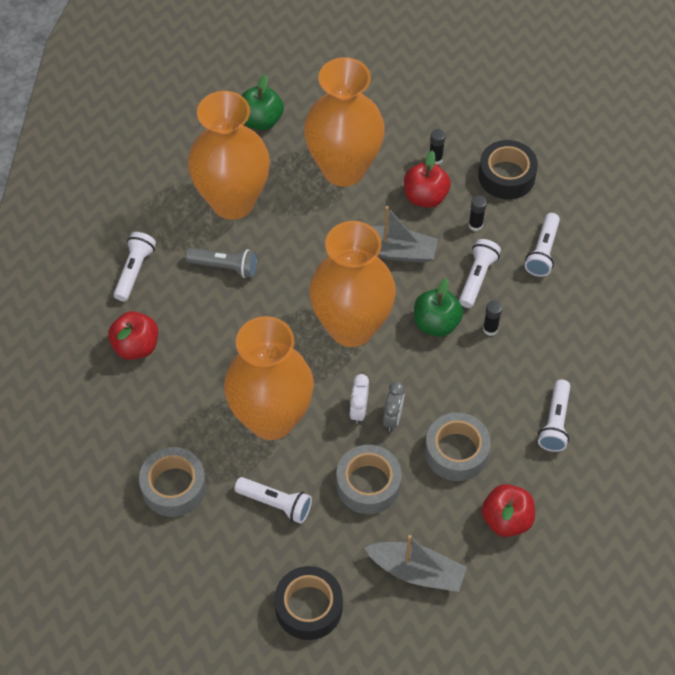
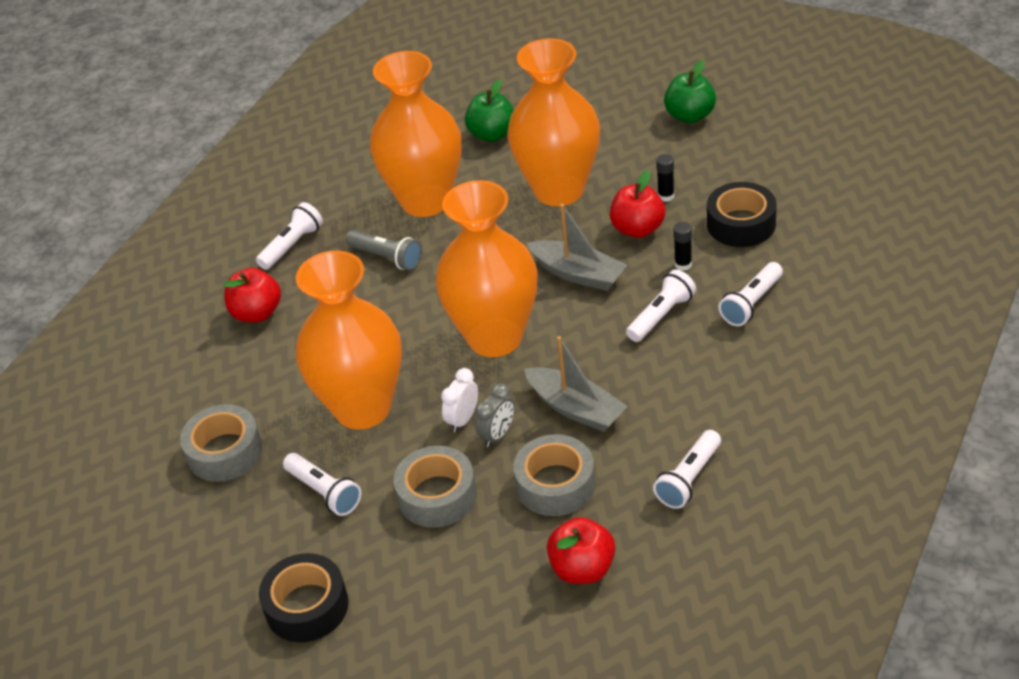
camera: 25 degrees right, 15 degrees down
grey boat [364,535,467,592] -> grey boat moved to [524,336,628,432]
green apple [414,278,463,337] -> green apple moved to [664,60,716,123]
black glue stick [483,301,502,336] -> none

